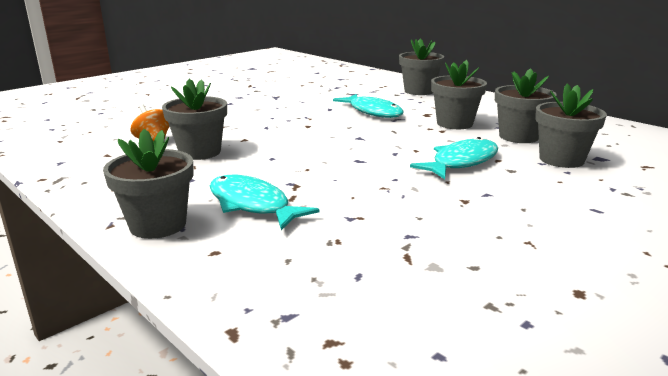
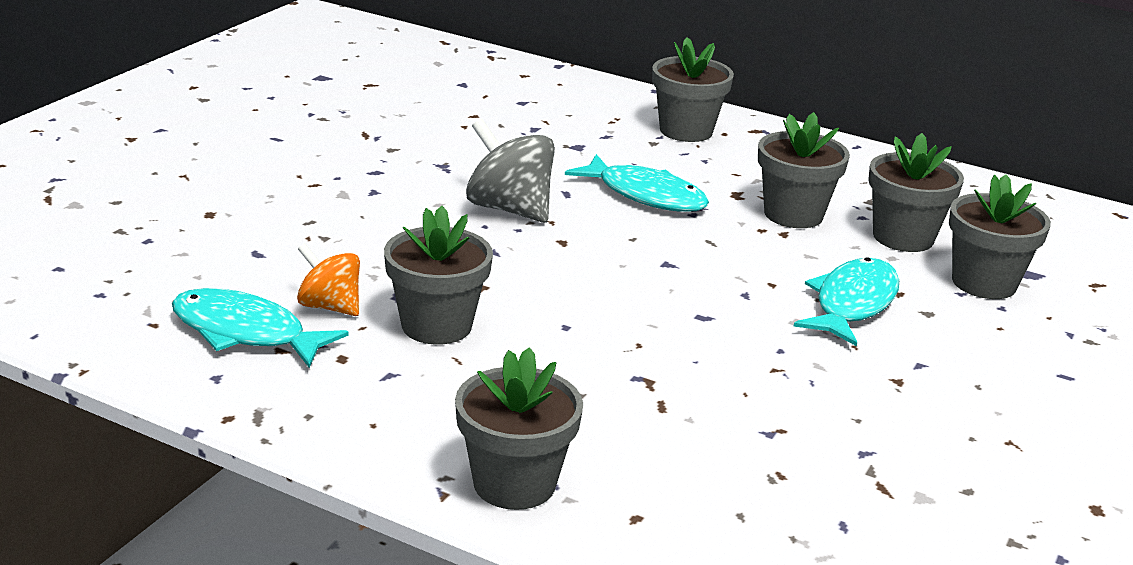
camera: 20 degrees left, 5 degrees up
turquoise fish [210,175,319,230] -> turquoise fish moved to [172,288,349,368]
none -> grey spinning top [466,119,555,223]

